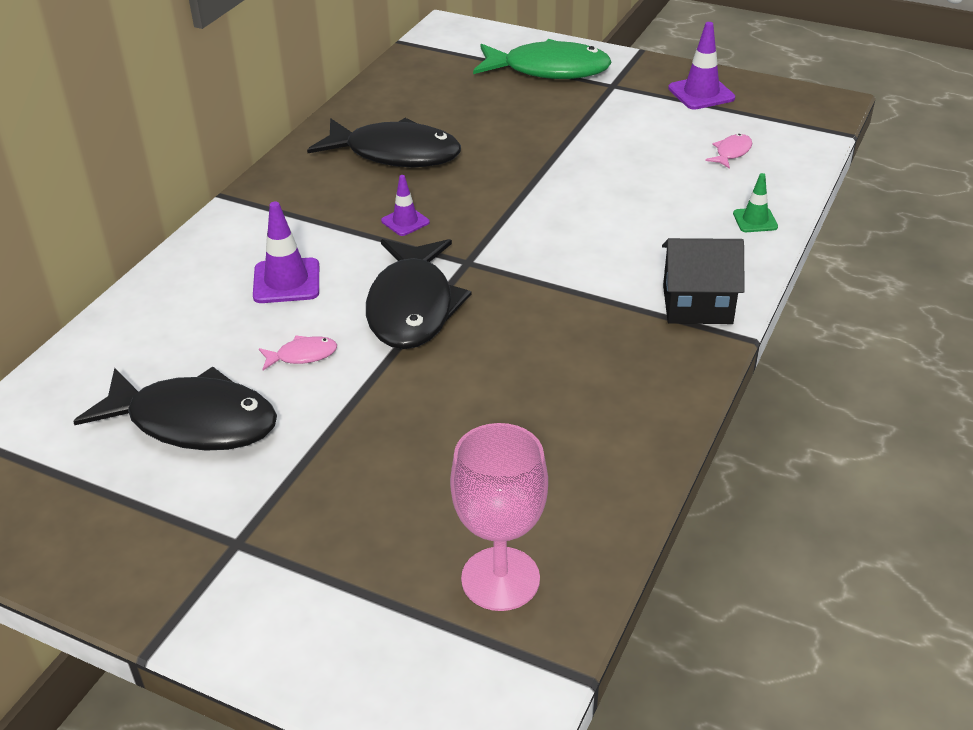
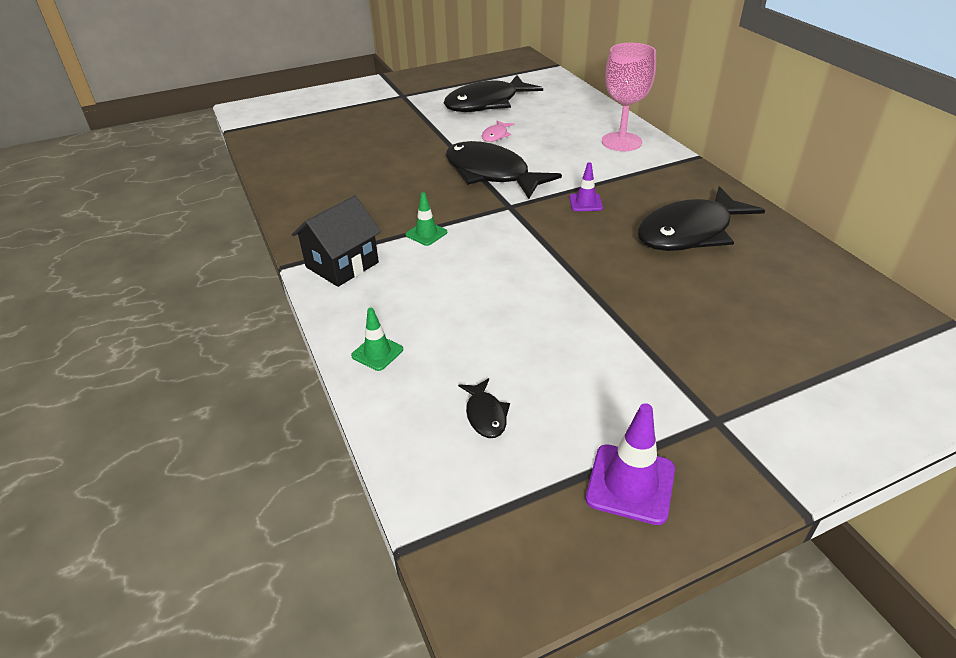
camera: 130 degrees right, 0 degrees up
purple traffic cone [253,202,319,303] -> none
pink goblet [450,423,548,611] -> pink goblet moved to [602,43,656,151]
green fish [473,39,612,79] -> none
pink fish [705,134,752,169] -> black fish [458,378,510,438]
none -> green traffic cone [406,192,447,246]

